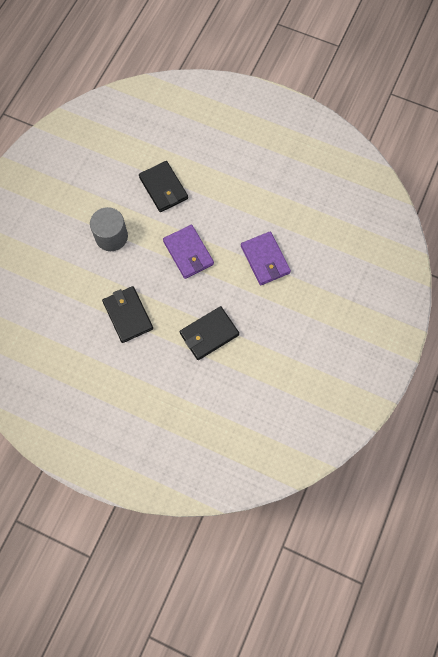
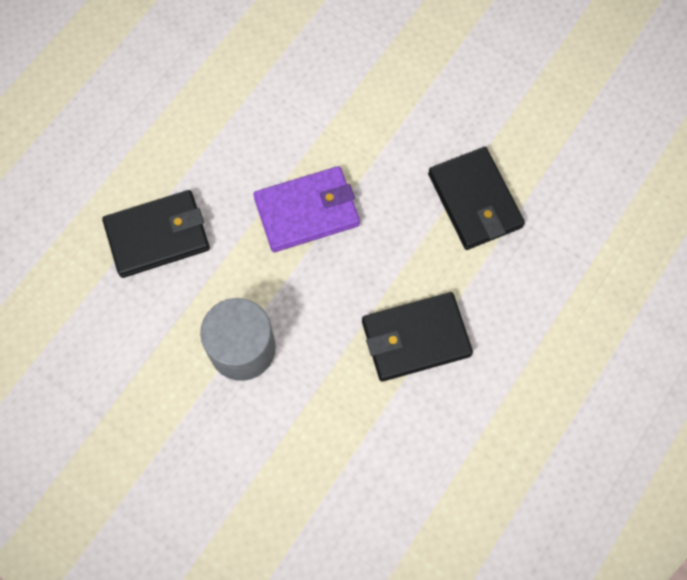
camera: 80 degrees left, 0 degrees up
purple wallet [241,232,291,285] -> none

